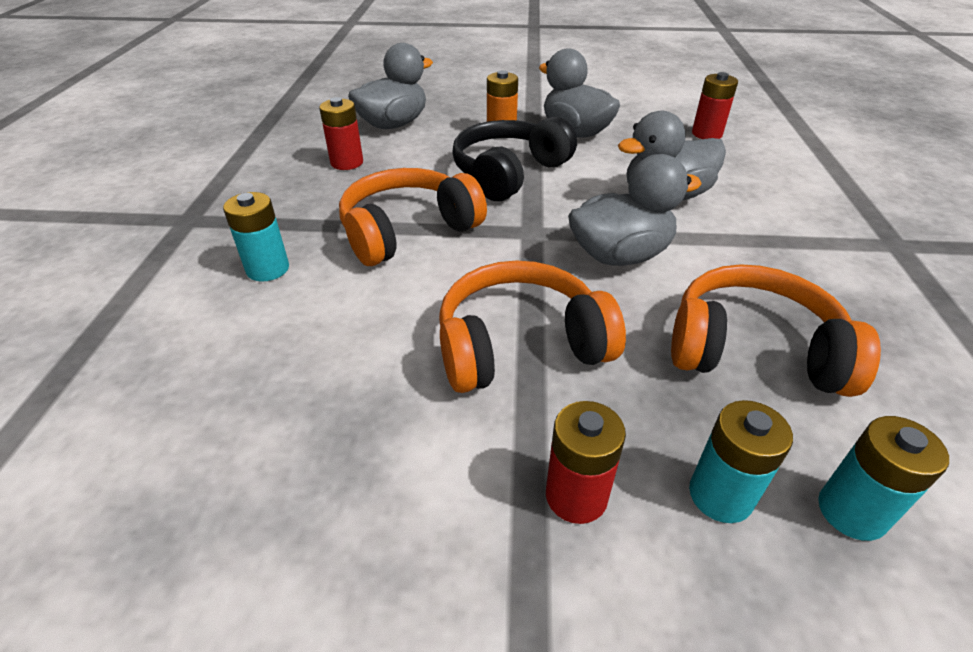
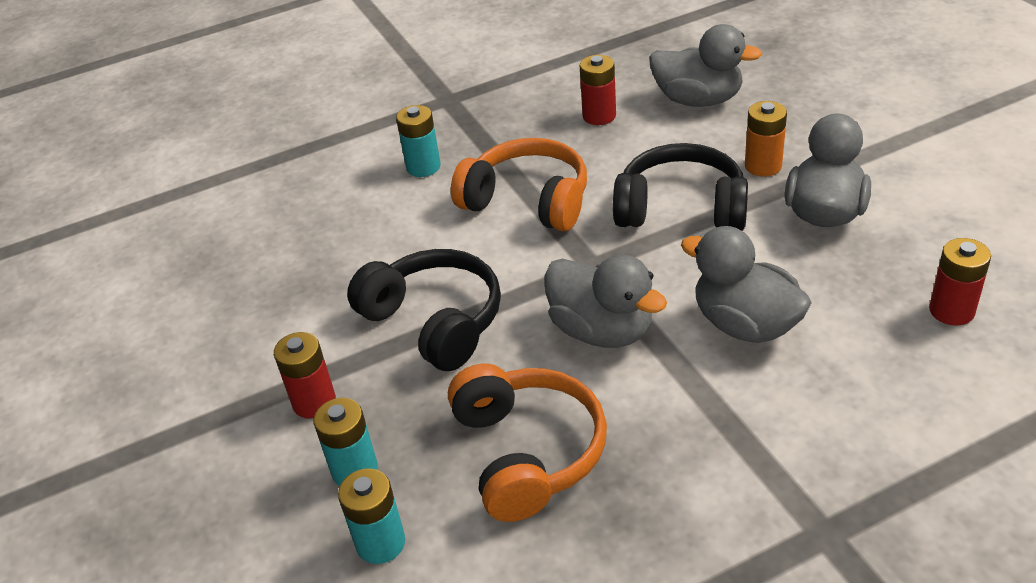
camera: 65 degrees right, 0 degrees up
orange headphones [439,260,626,393] -> black headphones [347,249,501,371]

